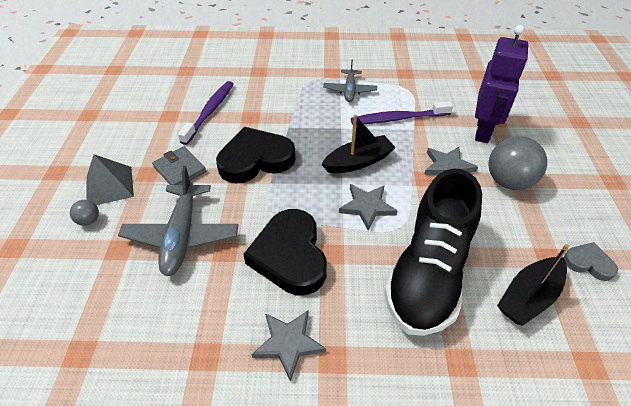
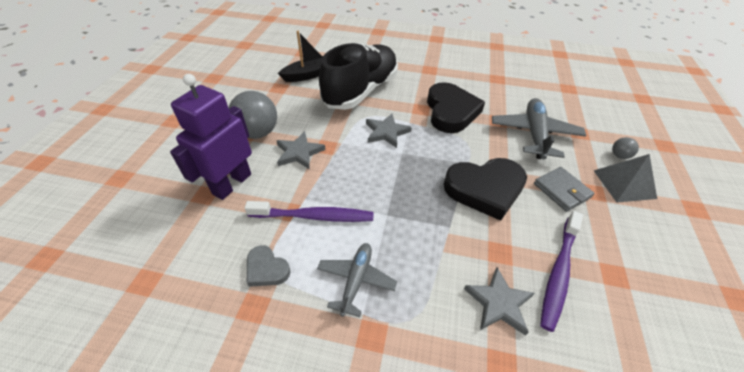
camera: 170 degrees left, 0 degrees up
grey star [251,311,326,382] -> grey star moved to [464,267,535,336]
black boat [321,115,396,173] -> none
grey heart [564,242,618,281] -> grey heart moved to [247,245,291,287]

